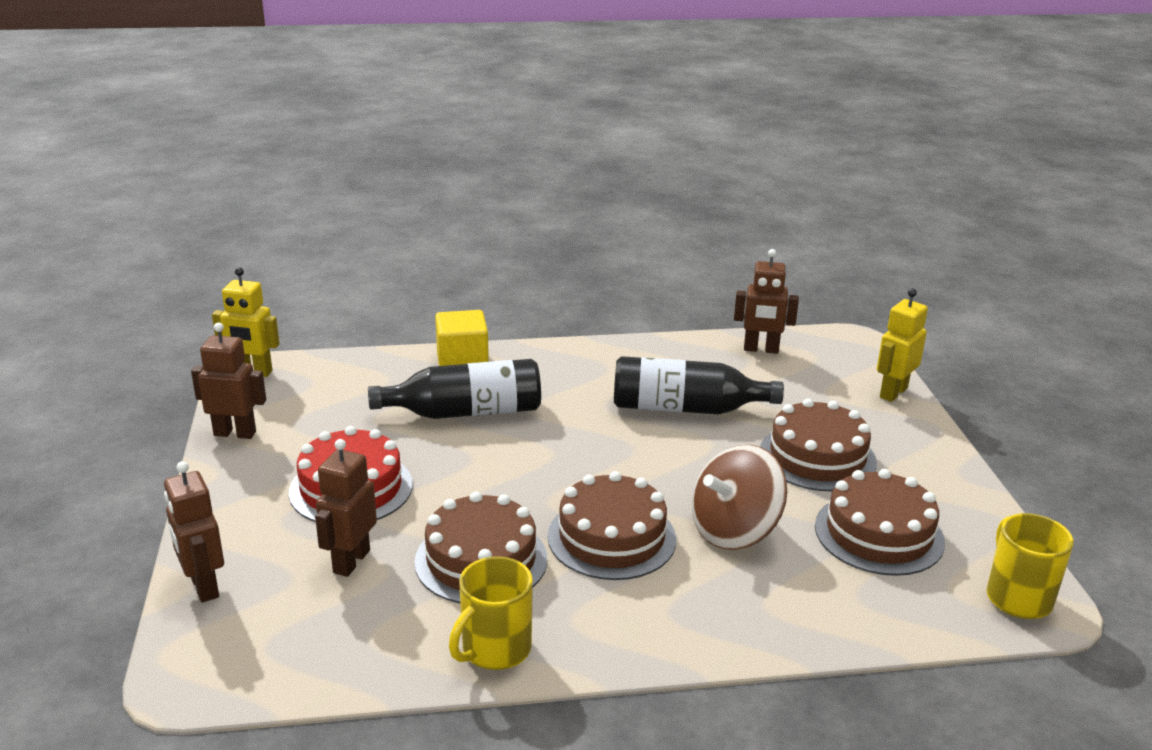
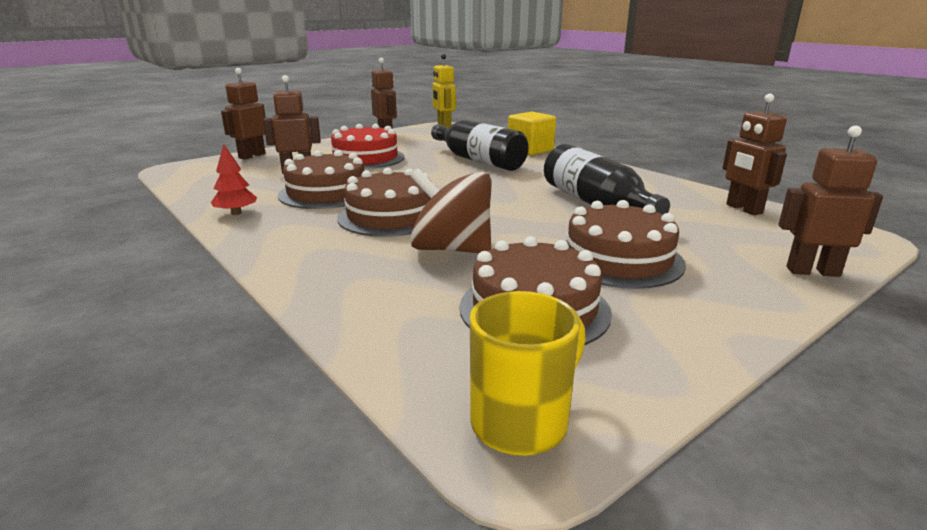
camera: 60 degrees right, 5 degrees down
yellow mug [449,556,533,670] -> red tree [211,144,257,215]
yellow robot [877,288,928,402] -> brown robot [778,126,883,277]

